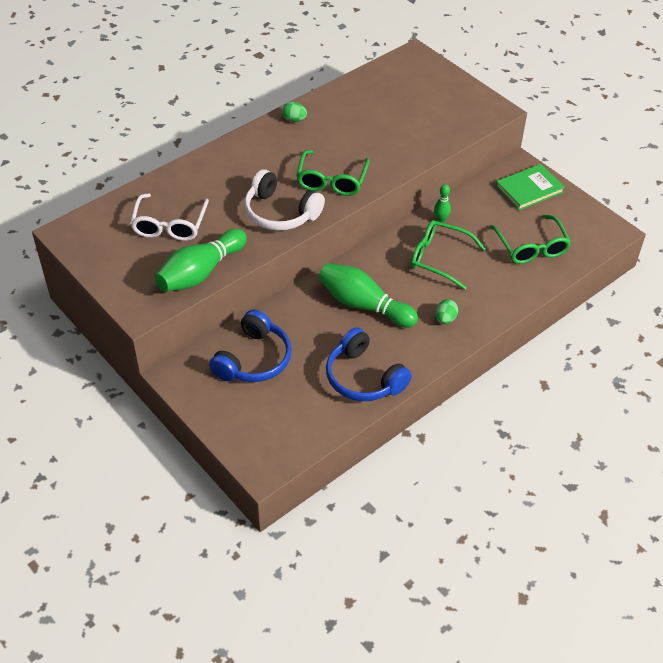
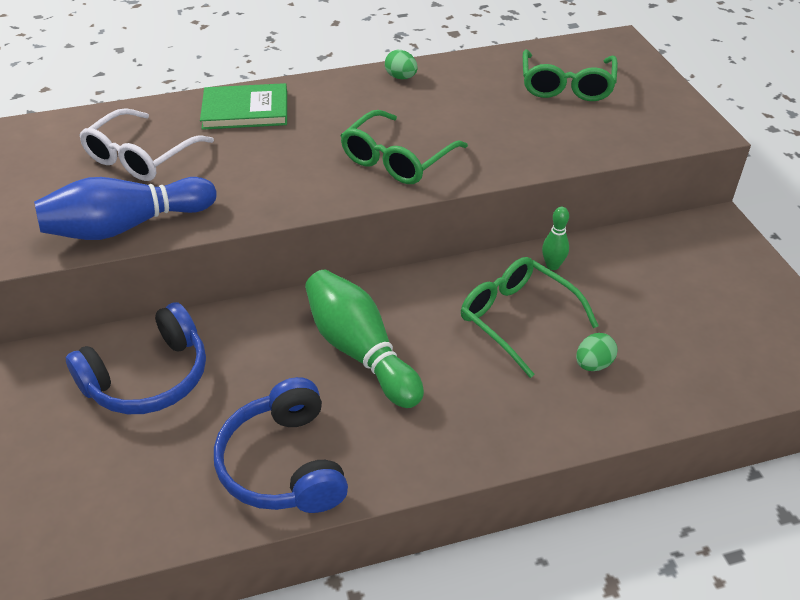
camera: 25 degrees right, 5 degrees down
green bowling pin [155,229,247,292] -> blue bowling pin [34,177,217,240]
white headphones [244,169,325,231] -> none
green egg [436,299,458,324] -> green egg moved to [576,333,618,371]
green glasses [490,215,571,264] -> green glasses moved to [523,50,618,101]
green book [496,164,565,210] -> green book moved to [200,83,287,130]

